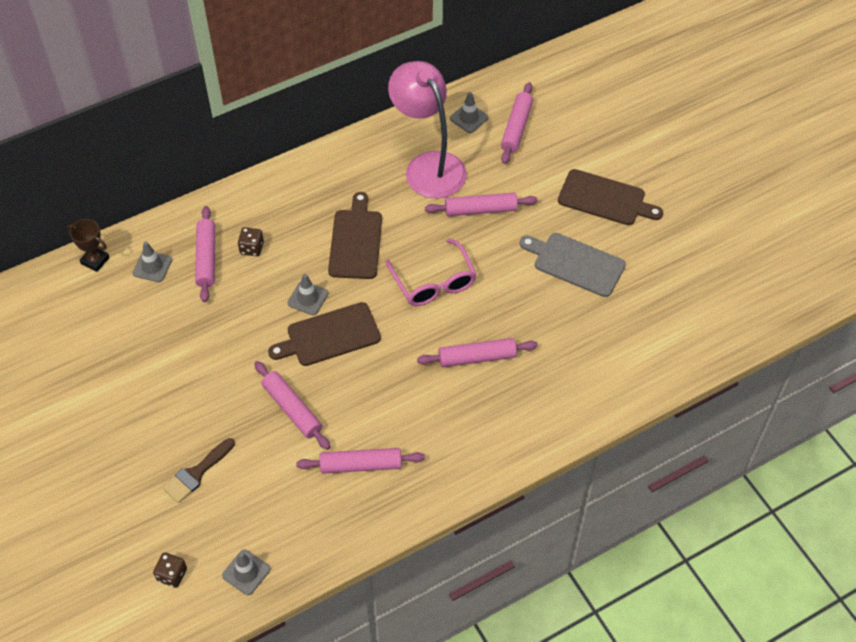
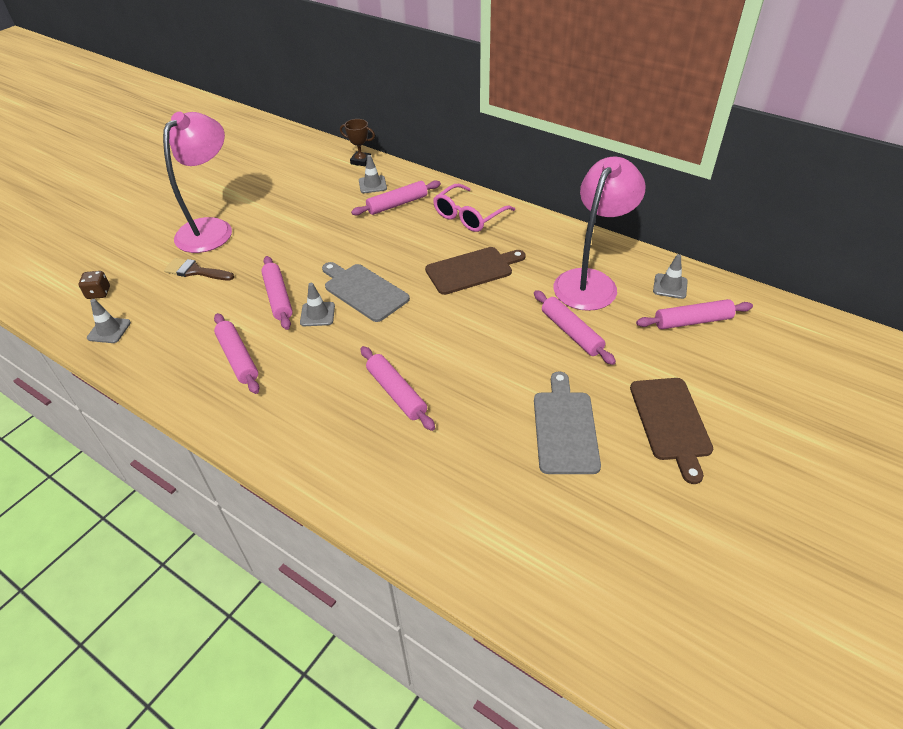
camera: 65 degrees right, 10 degrees down
brown trophy [67,219,110,272] -> brown trophy turned 75 degrees counterclockwise [340,119,375,166]
brown dice [238,227,264,256] -> none
pink rolling pin [254,361,330,450] -> pink rolling pin turned 45 degrees counterclockwise [261,256,293,330]
brown cutting board [268,302,381,366] -> grey cutting board [322,262,410,322]
grey traffic cone [287,274,328,315] -> grey traffic cone moved to [300,283,335,326]
pink glasses [386,238,477,306] -> pink glasses moved to [433,184,515,232]
none -> pink lamp [163,111,232,253]

